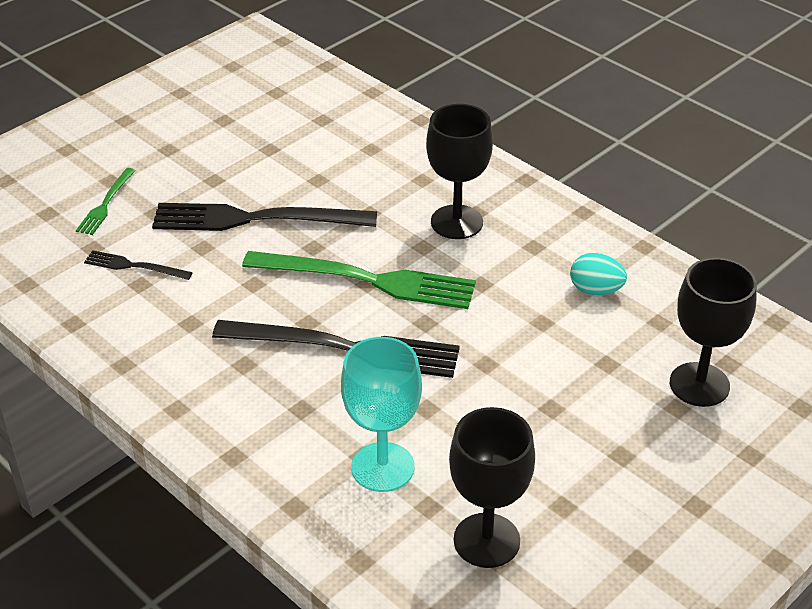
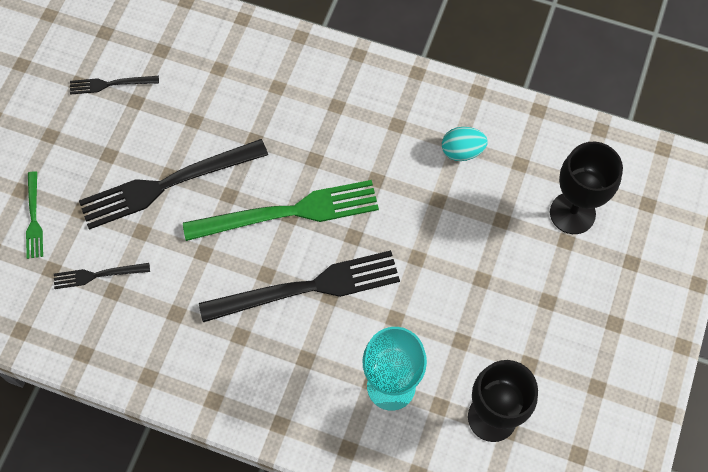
camera: 25 degrees left, 25 degrees up
black goblet [426,104,493,239] -> none
none -> black fork [70,76,159,95]

